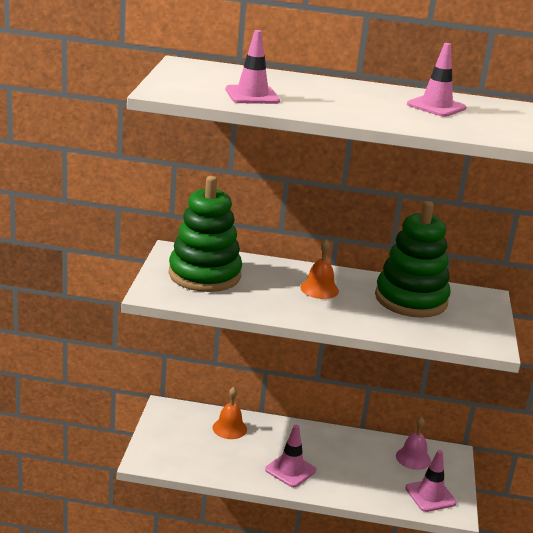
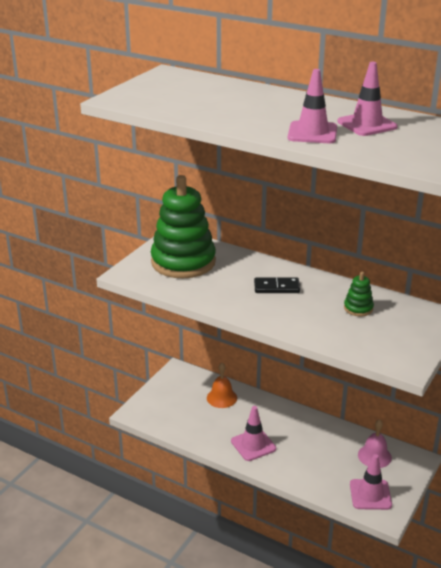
camera: 25 degrees right, 5 degrees up
pink traffic cone [226,30,280,104] -> pink traffic cone moved to [288,69,337,143]
orange bell [300,239,339,299] -> black domino [254,277,300,293]
green stacking toy [375,201,451,318] -> green stacking toy [344,272,374,316], size x0.41

